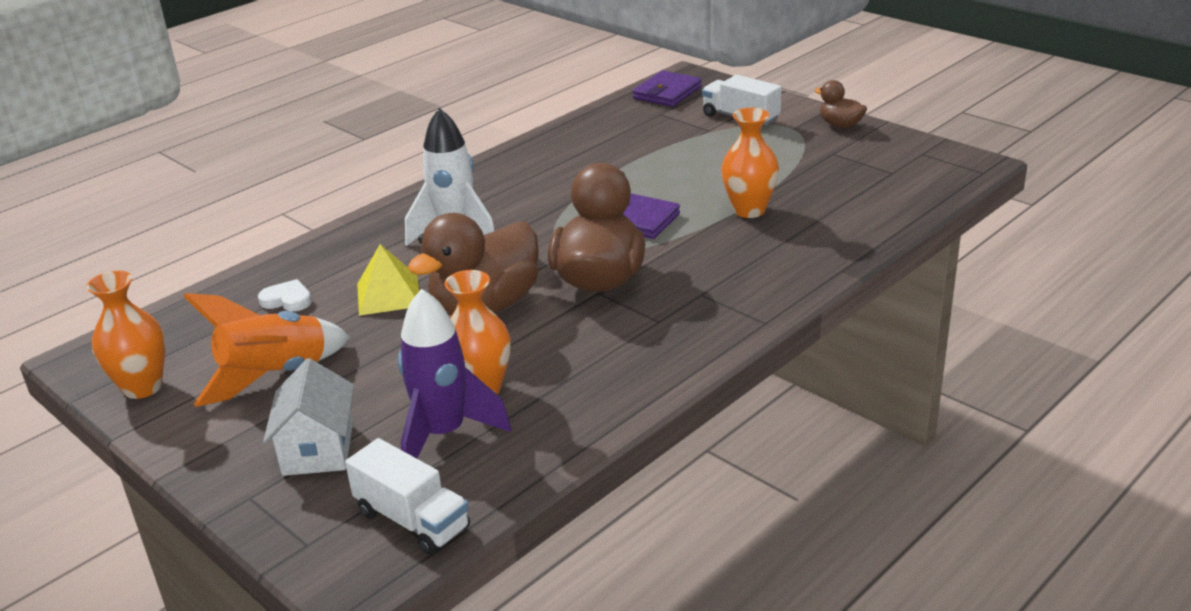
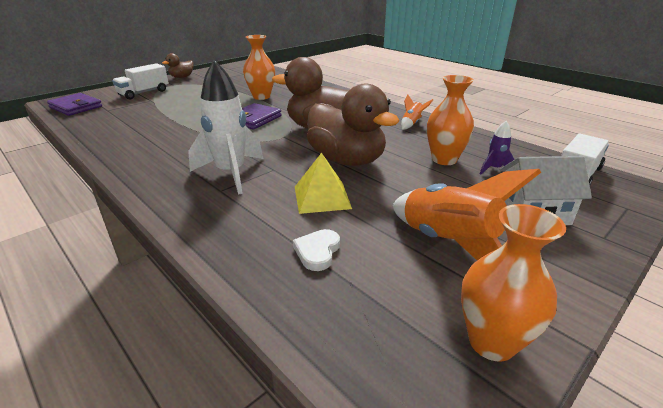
camera: 90 degrees left, 0 degrees up
purple rocket [398,289,511,458] -> purple rocket [480,121,515,174], size x0.47
none -> orange rocket [401,94,433,130]

